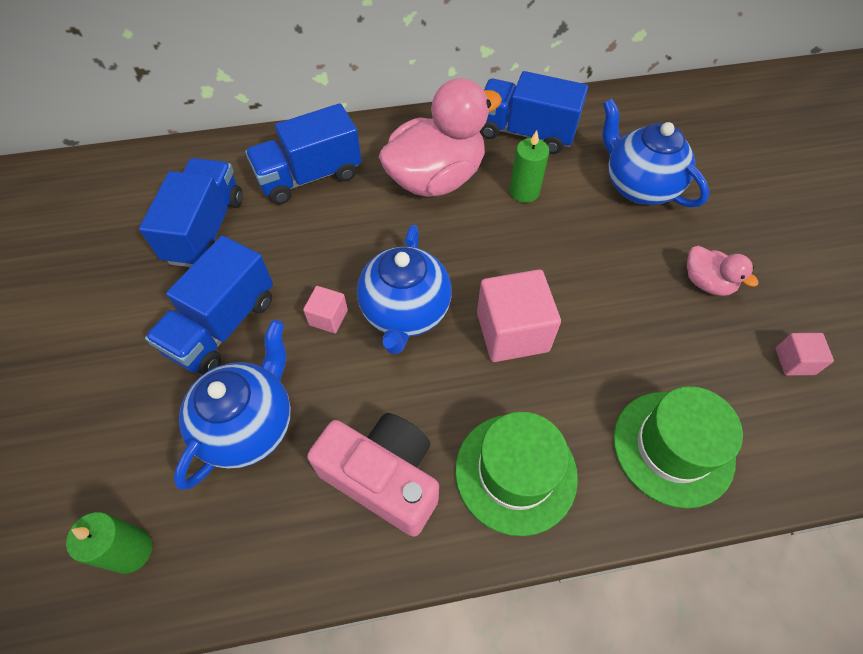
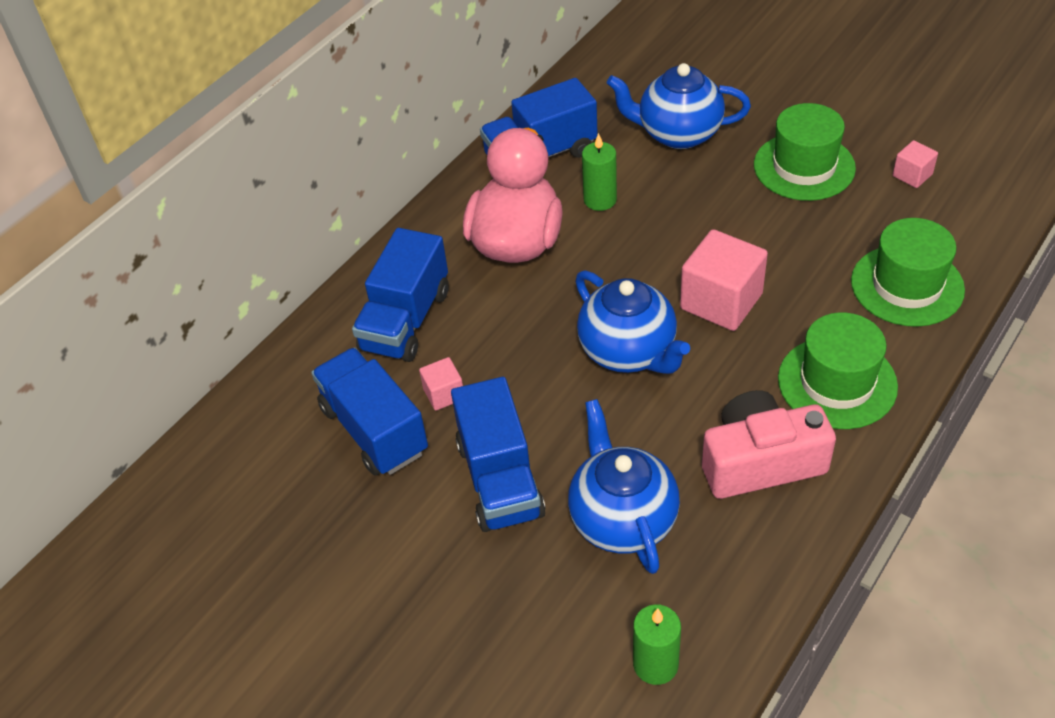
camera: 40 degrees left, 10 degrees down
pink cube [303,286,348,333] -> pink cube moved to [419,357,463,411]
pink duck [687,246,759,296] -> green hat [754,103,856,201]

